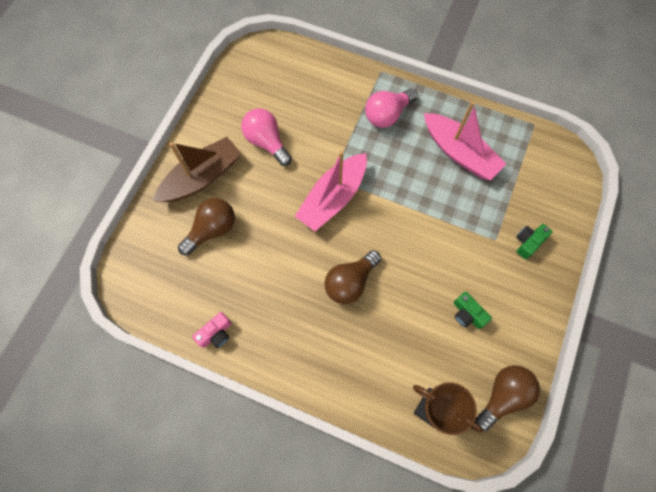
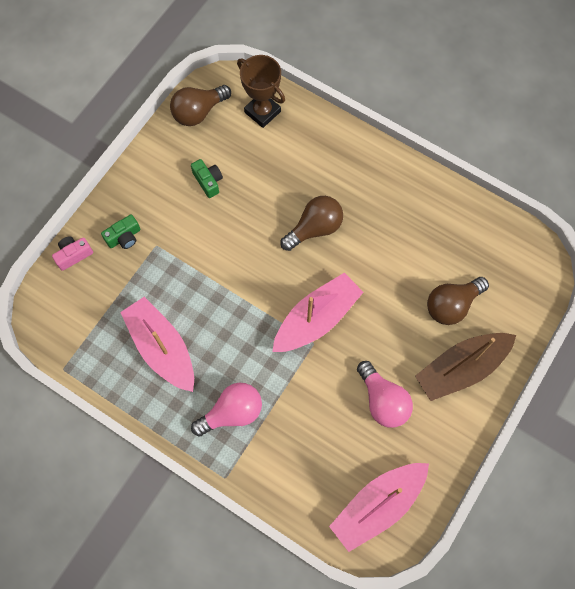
camera: 170 degrees left, 0 degrees up
pink camera [192,312,232,348] -> pink camera moved to [52,236,93,271]
none -> pink boat [329,463,429,552]

